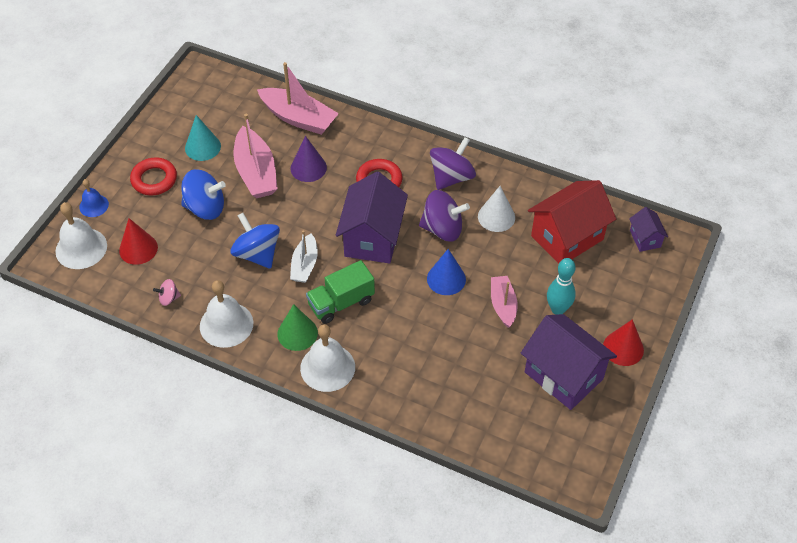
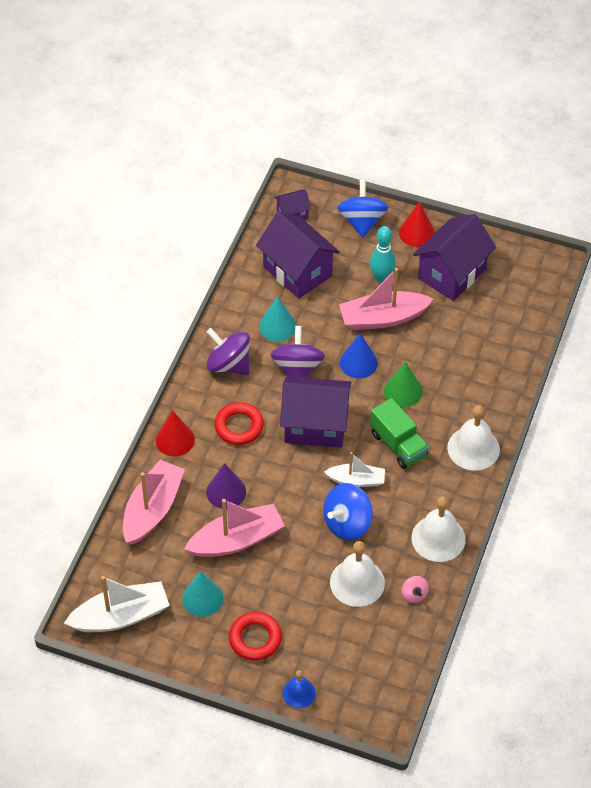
camera: 95 degrees left, 0 degrees up
white bell [55,202,107,269] -> white bell moved to [330,541,385,607]
red cone [119,218,158,265] -> red cone moved to [156,411,195,456]
blue spinning top [181,169,226,220] -> blue spinning top moved to [337,179,389,238]
green cone [277,304,318,351] -> green cone moved to [384,361,422,407]
white cone [478,186,515,232] -> turquoise cone [259,296,296,342]
pink boat [491,276,518,328] -> pink boat [339,268,433,330], size x1.64
red house [528,180,616,263] -> purple house [256,212,340,299]
none -> white boat [64,576,170,632]

